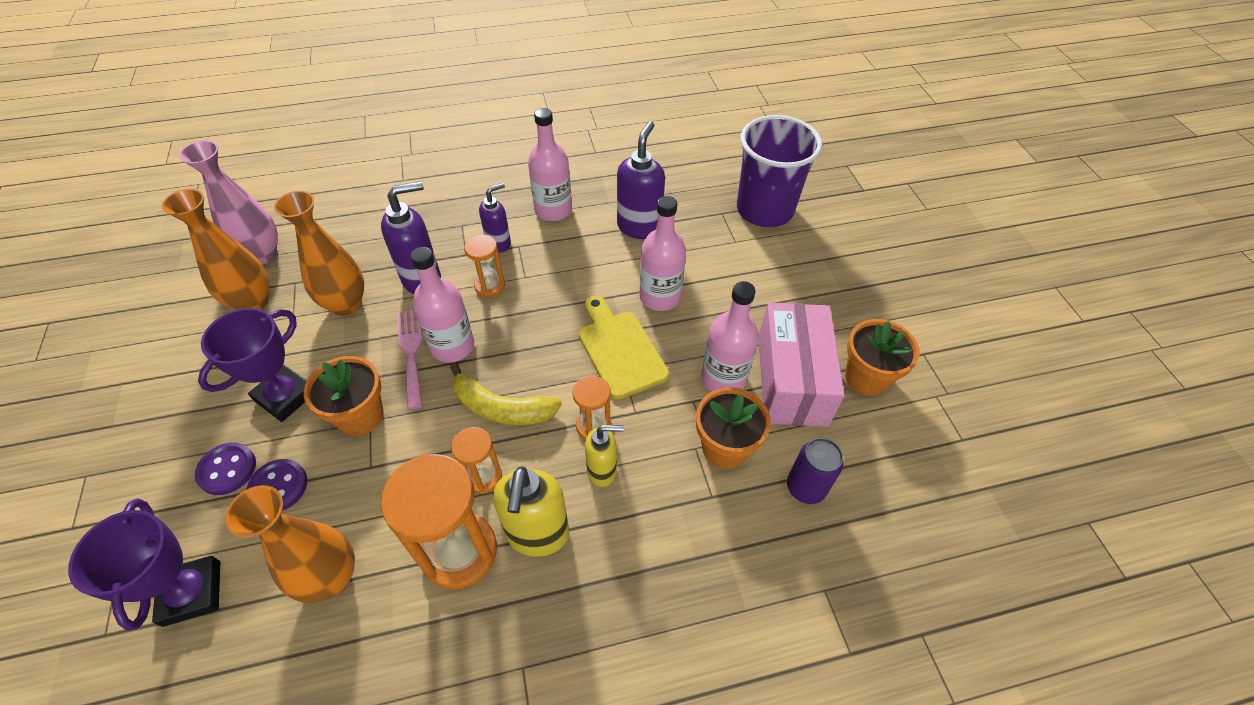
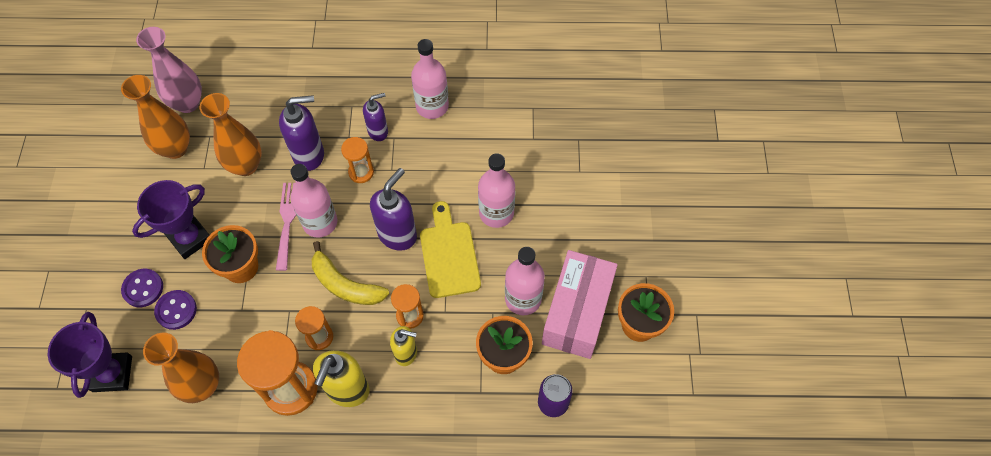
camera: 15 degrees right, 10 degrees up
purple soap dispenser [617,121,665,239] -> purple soap dispenser moved to [370,168,417,251]
purple cup [737,115,822,227] -> none

